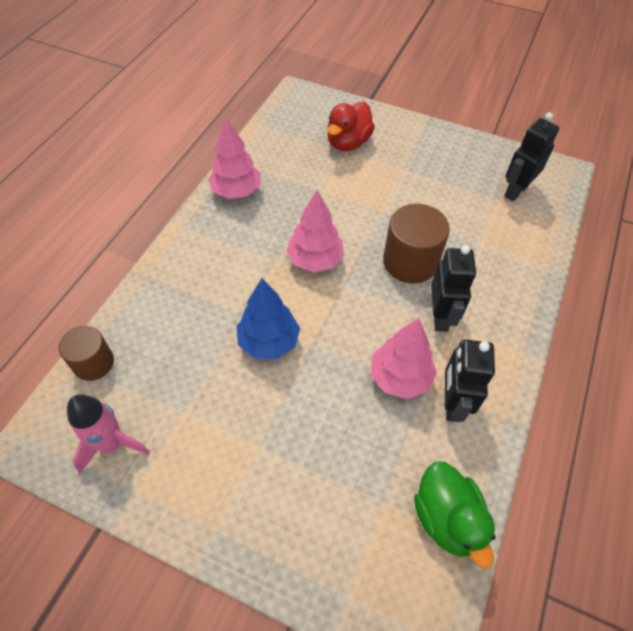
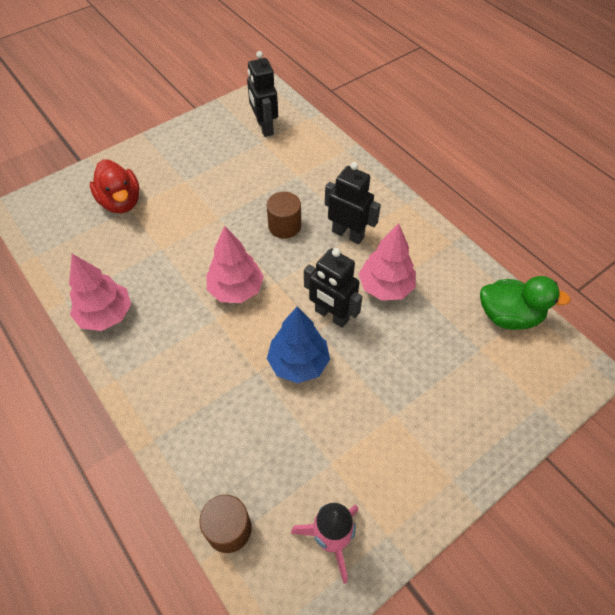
camera: 60 degrees left, 0 degrees up
brown cylinder [383,204,450,284] -> brown cylinder [267,192,301,239], size x0.64
black robot [445,339,495,422] -> black robot moved to [304,248,363,328]

